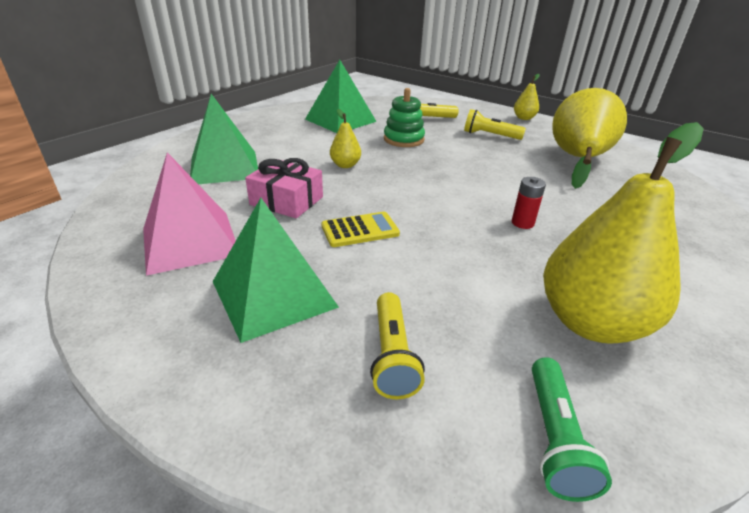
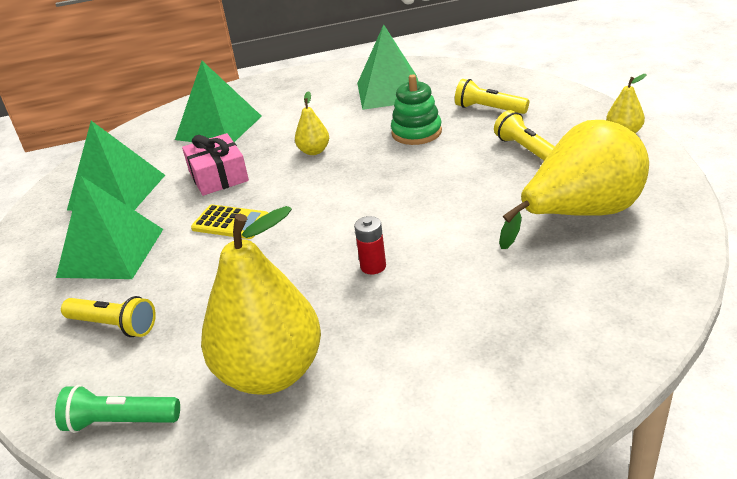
camera: 45 degrees right, 0 degrees up
pink pyramid [143,152,236,276] -> green pyramid [67,121,165,211]
yellow flashlight [370,292,425,399] -> yellow flashlight turned 105 degrees counterclockwise [61,296,156,337]
green flashlight [532,357,612,502] -> green flashlight turned 45 degrees clockwise [55,385,180,433]

